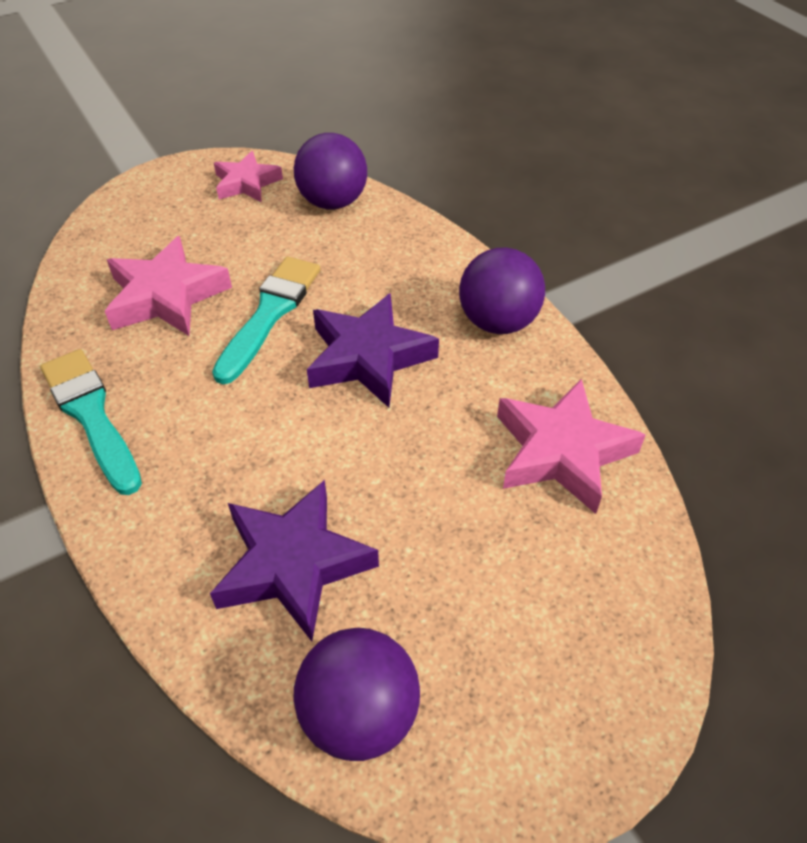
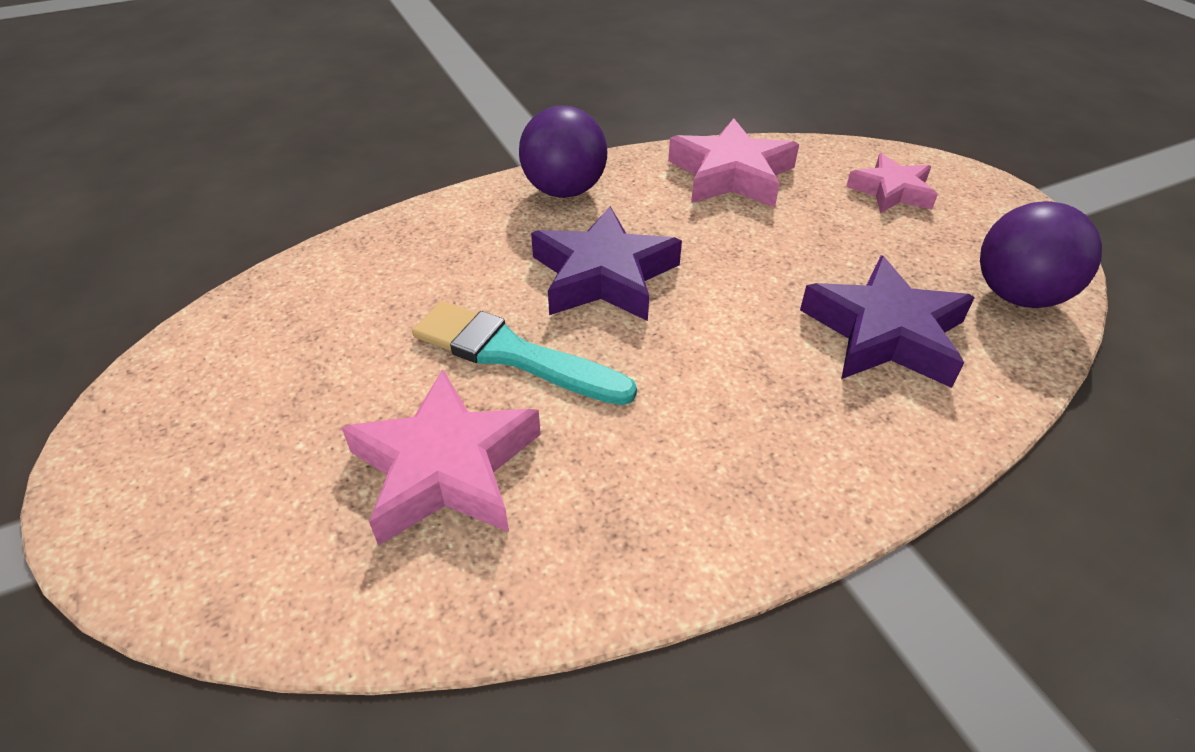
camera: 85 degrees left, 5 degrees down
turquoise brush [40,349,142,495] -> none
pink star [214,151,283,202] -> pink star moved to [846,153,938,213]
purple ball [294,133,367,209] -> none

